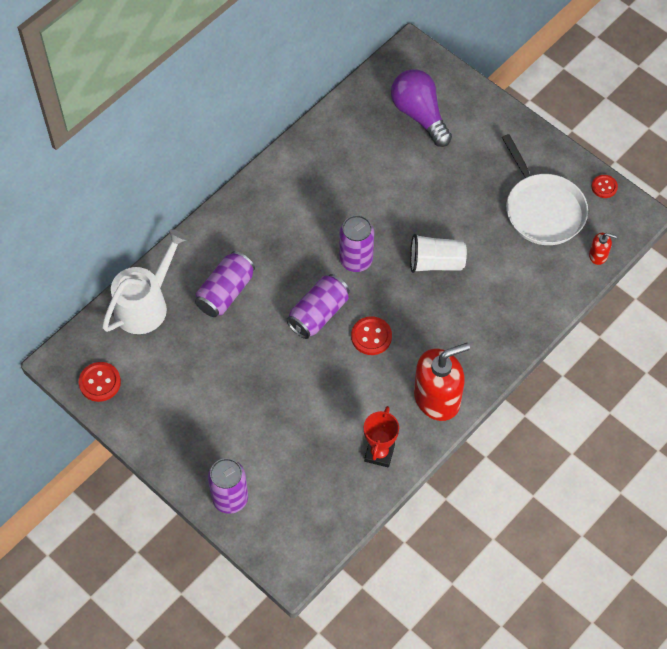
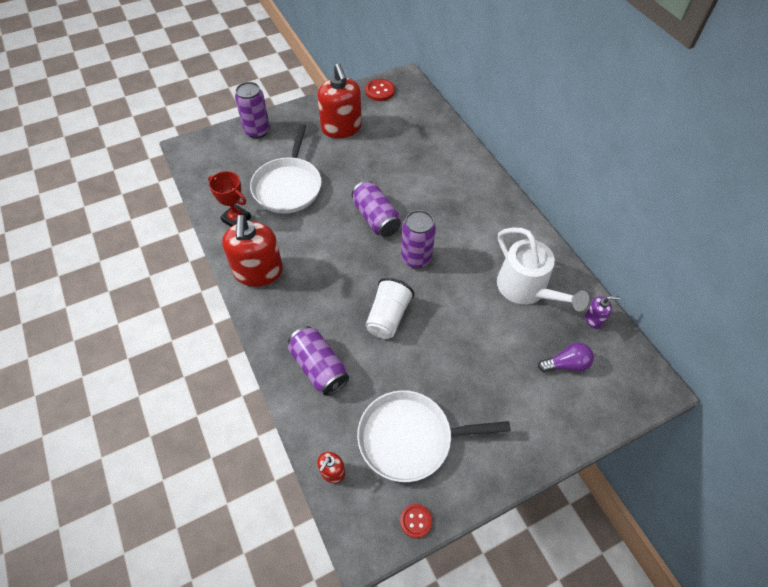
camera: 110 degrees right, 5 degrees down
white watering can [102,229,188,334] -> white watering can moved to [497,227,589,311]
purple can [195,251,255,317] -> purple can moved to [288,326,349,396]
red button [351,316,392,355] -> none
purple light bulb [391,69,452,147] -> purple light bulb [538,342,594,372], size x0.58
none -> white pan [250,124,322,213]
none -> red soap dispenser [317,63,362,138]
none -> purple soap dispenser [585,296,620,329]

